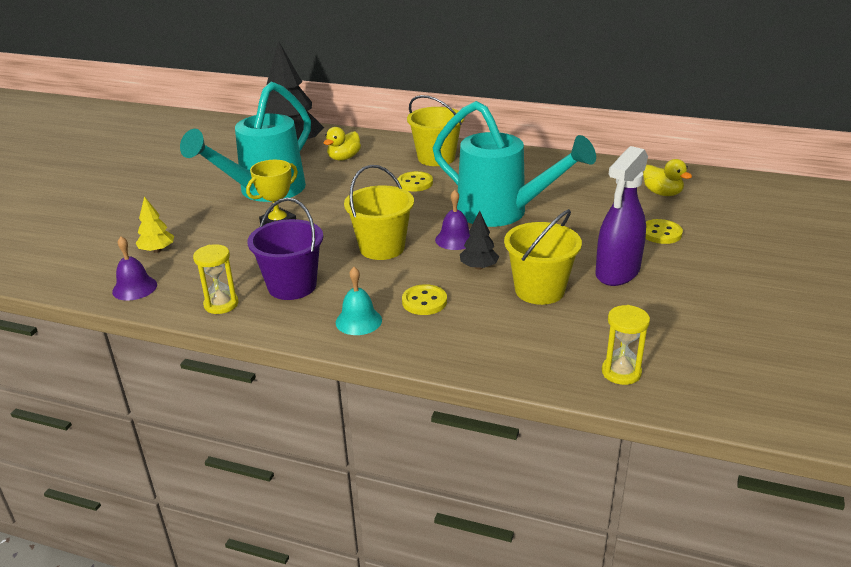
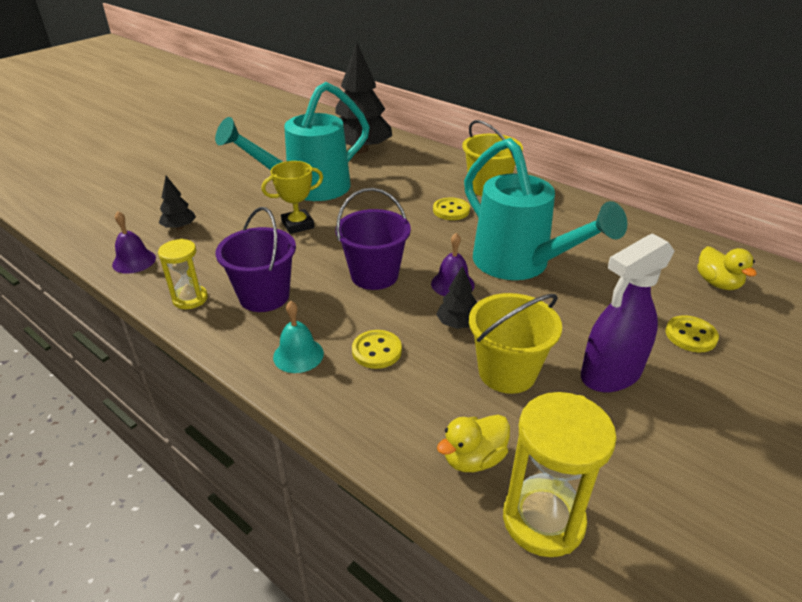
camera: 20 degrees right, 5 degrees up
yellow tree [136,196,174,253] -> black tree [159,176,196,230]
yellow duck [324,127,361,161] -> yellow duck moved to [437,415,510,472]
yellow bucket [344,165,414,260] -> purple bucket [335,188,411,290]
yellow hourglass [602,305,650,385] -> yellow hourglass [503,392,617,557], size x1.63

